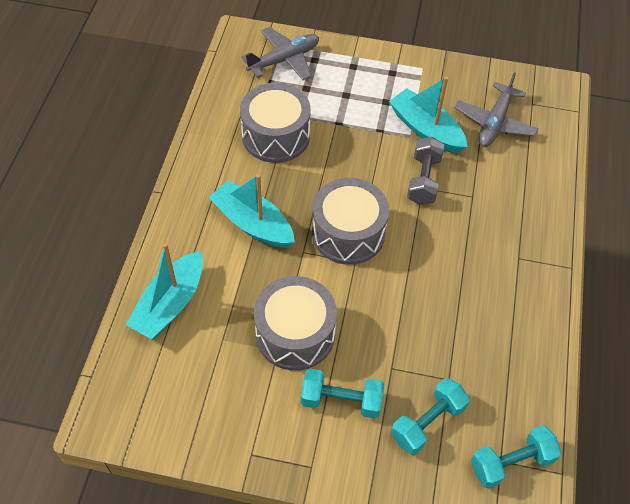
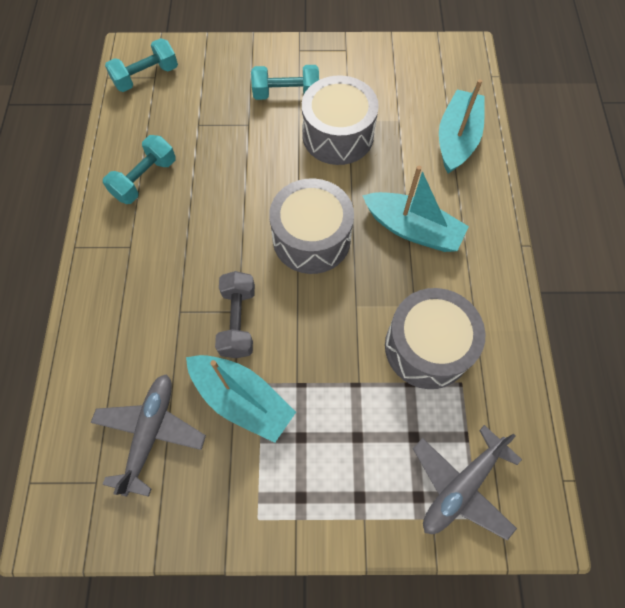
camera: 170 degrees right, 10 degrees up
turquoise dumbbell [391,378,470,455] -> turquoise dumbbell moved to [103,135,176,204]

